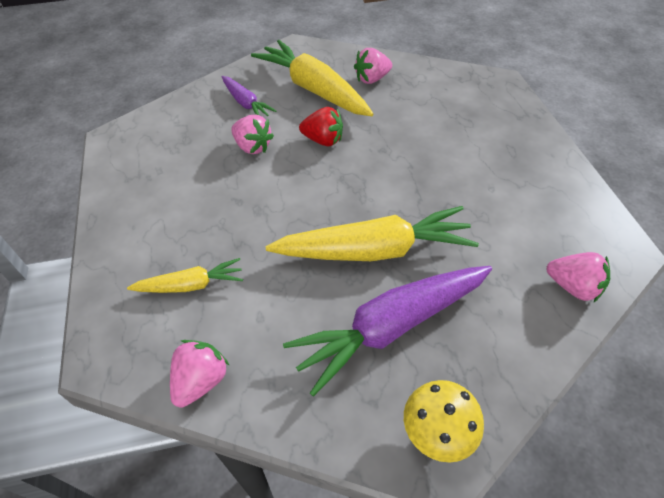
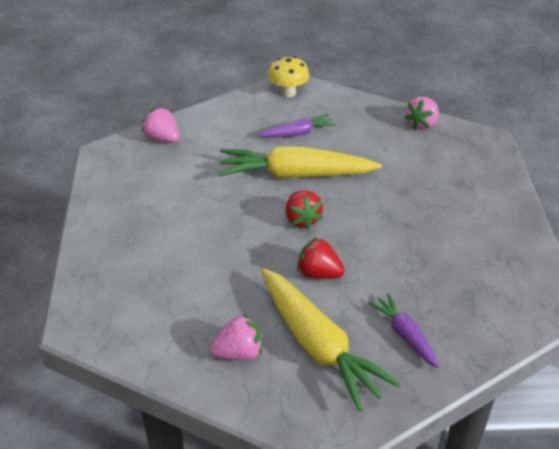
camera: 170 degrees left, 10 degrees down
yellow carrot [127,258,243,293] -> none
pink strawberry [231,115,274,154] -> none
purple carrot [283,266,492,397] -> purple carrot [258,114,336,138], size x0.52
none -> red strawberry [286,190,323,229]

